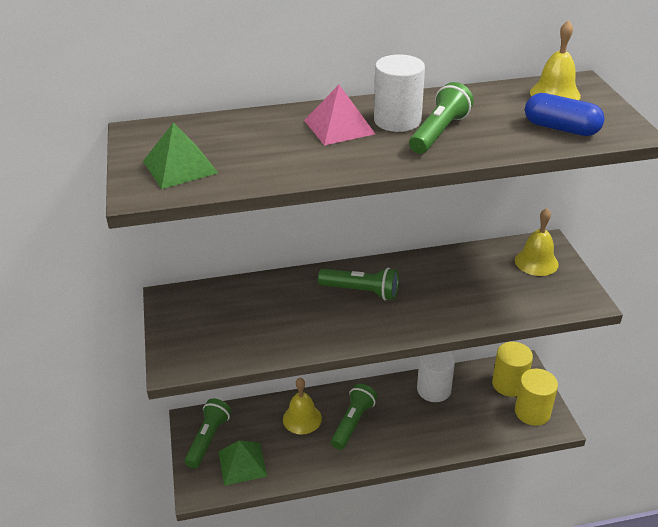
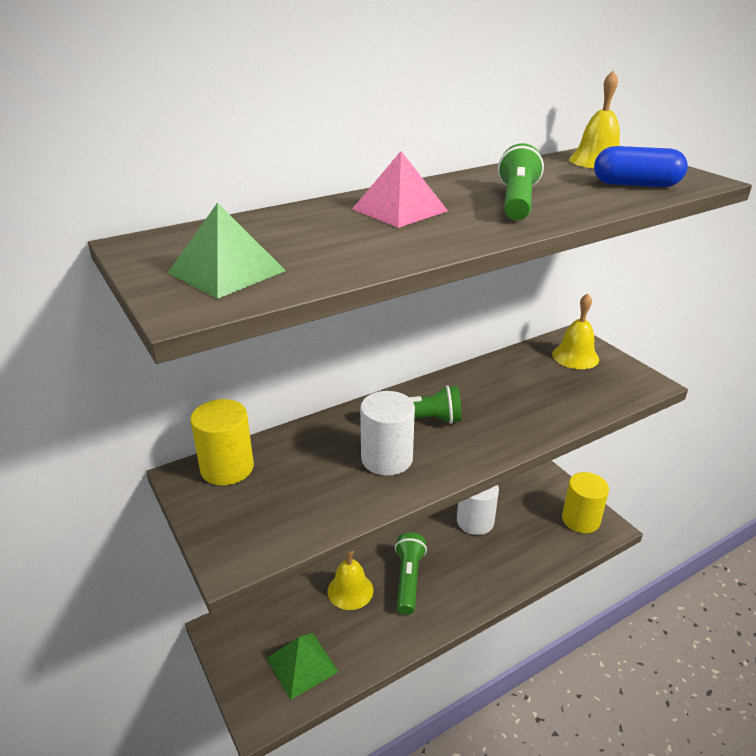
camera: 20 degrees left, 5 degrees down
green flashlight [185,399,231,468] -> none
white cylinder [374,54,425,132] -> white cylinder moved to [360,391,415,476]
yellow cylinder [492,342,533,397] -> yellow cylinder moved to [190,399,254,486]

